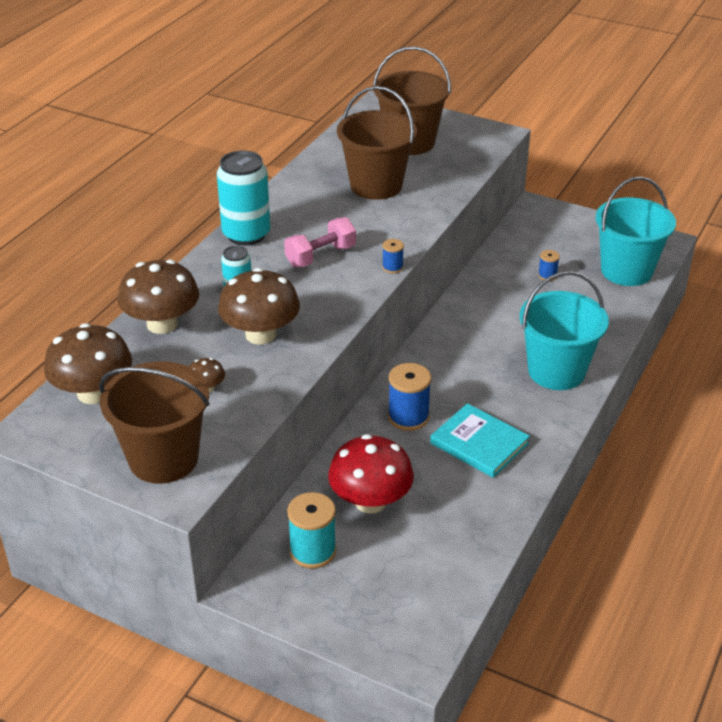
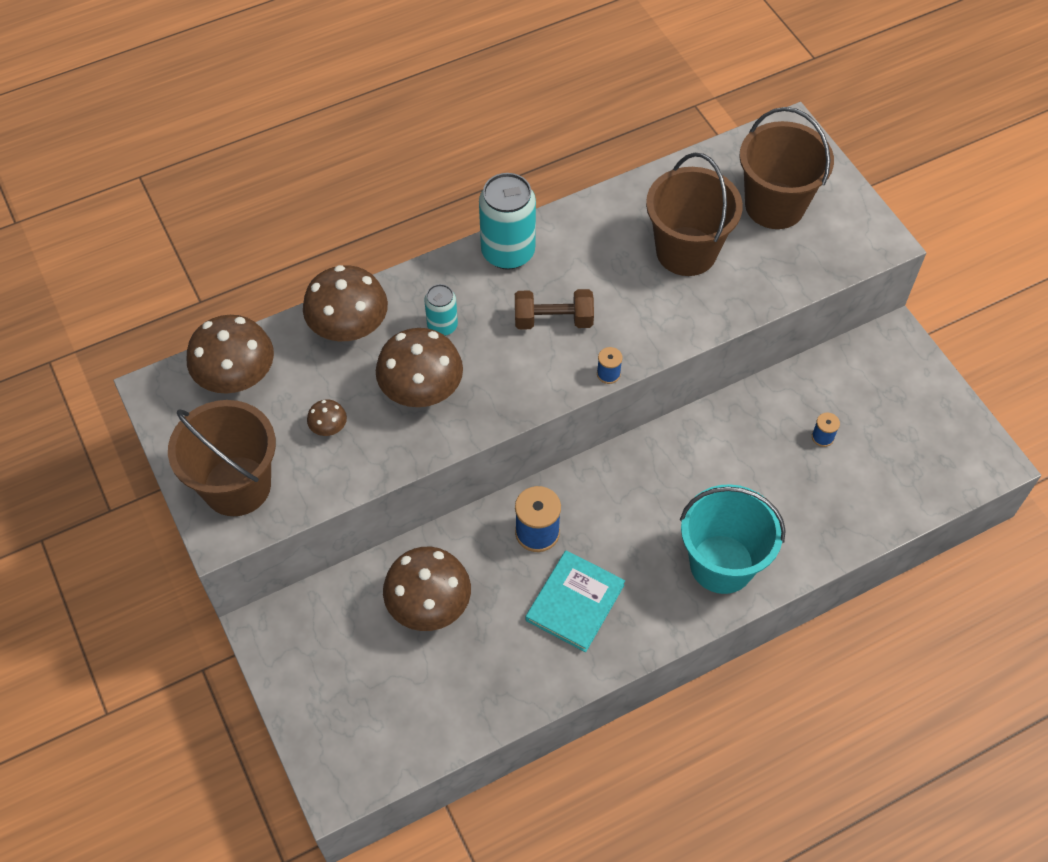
camera: 35 degrees right, 20 degrees up
pink dumbbell [284,217,356,267] -> brown dumbbell [515,289,594,330]
turquoise spool [287,492,336,569] -> none
red mushroom [328,434,414,513] -> brown mushroom [383,547,471,631]
turquoise book [430,403,530,478] -> turquoise book turned 45 degrees clockwise [526,550,625,652]
turquoise bucket [596,176,676,286] -> none

